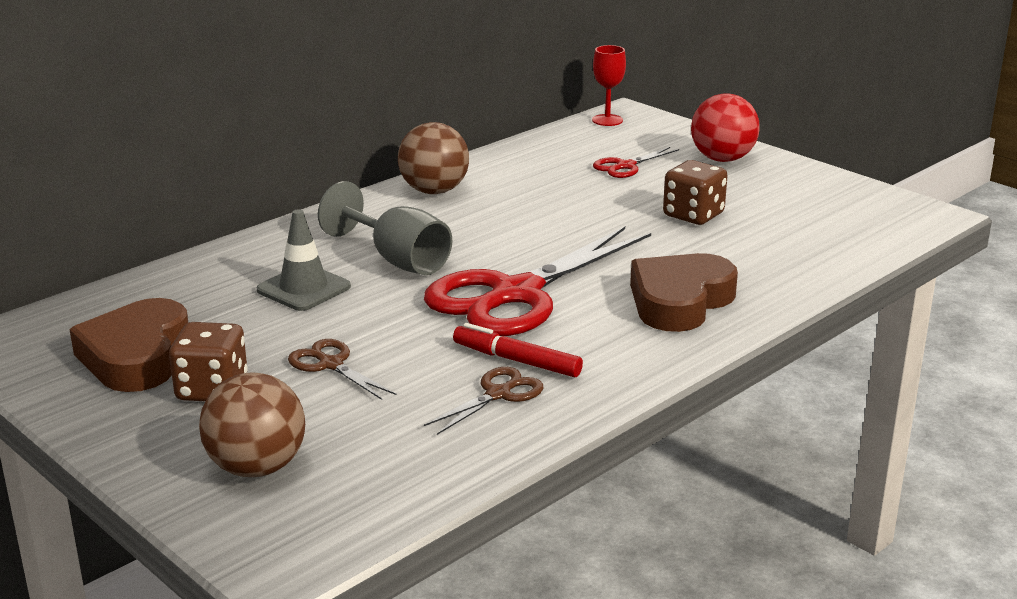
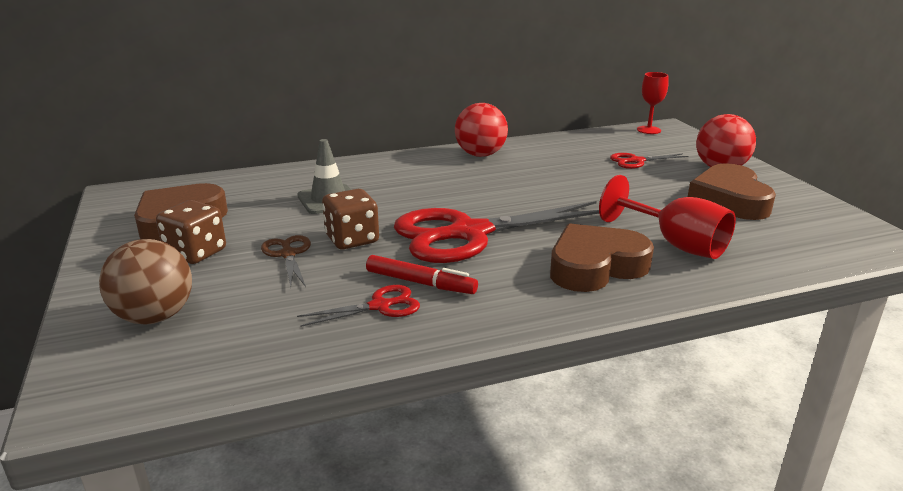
camera: 25 degrees right, 0 degrees up
grey goblet [318,181,452,275] -> none
brown ball [398,122,469,194] -> red ball [455,103,508,157]
brown scissors [424,367,543,435] -> red scissors [297,285,420,327]
red marker [453,323,583,377] -> red marker turned 150 degrees clockwise [366,255,478,294]
brown dice [663,160,728,225] -> brown dice moved to [322,189,379,249]
none -> red goblet [599,175,736,259]
none -> brown heart [688,163,776,220]

